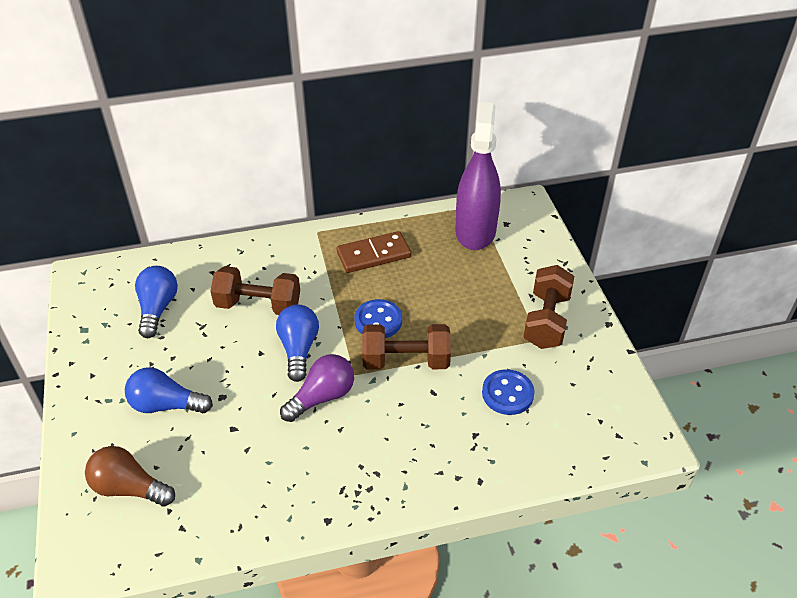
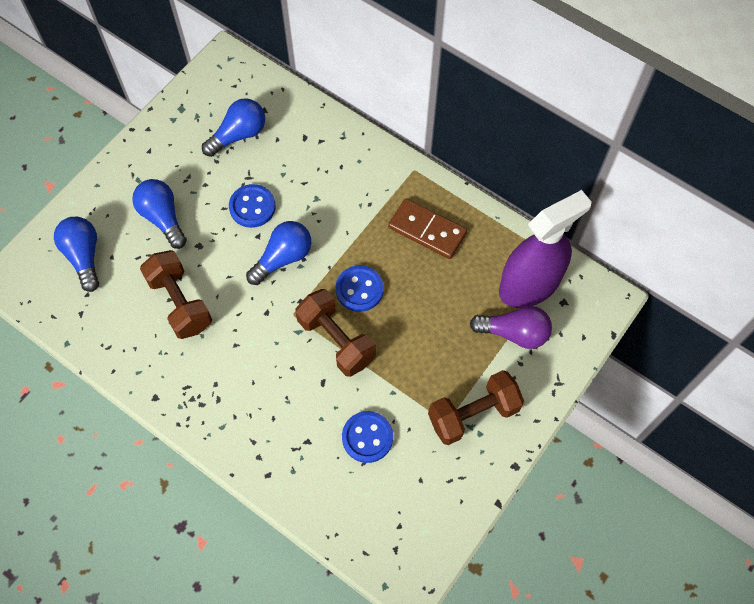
camera: 50 degrees right, 20 degrees up
brown light bulb [85,446,175,507] -> blue light bulb [54,217,99,292]
brown dumbbell [210,266,300,315] -> brown dumbbell moved to [140,250,212,339]
purple light bulb [280,354,354,422] -> purple light bulb moved to [469,306,552,349]
none -> blue button [229,184,276,228]

